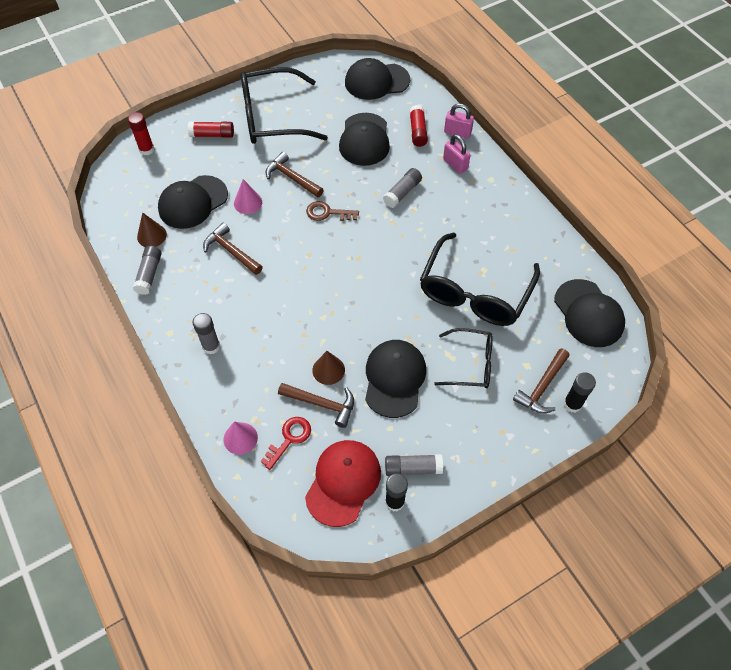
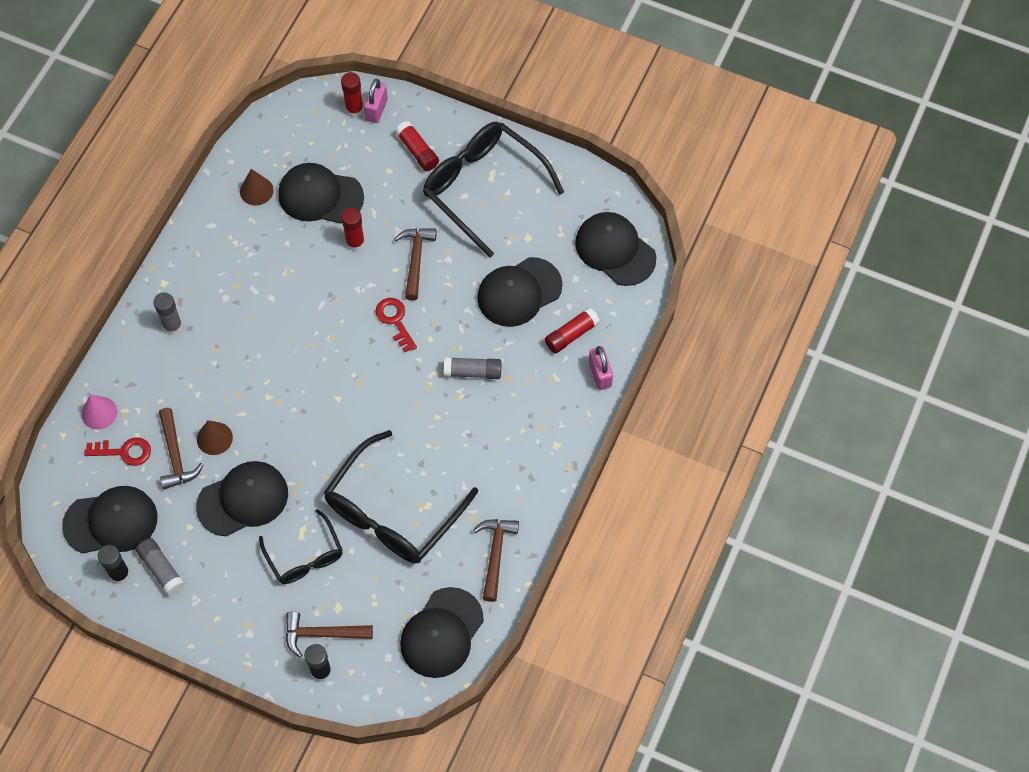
camera: 55 degrees right, 5 degrees up
grey glue stick [133,246,162,295] -> none
brown hammer [203,223,263,275] -> brown hammer moved to [473,519,519,602]
pink cone [234,179,262,214] -> red glue stick [341,208,365,251]
red cap [305,440,381,527] -> black cap [62,486,157,554]
brown key [306,201,359,221] -> red key [375,298,417,352]
black glasses [420,232,540,326] -> black glasses turned 45 degrees counterclockwise [324,430,478,563]
pink padlock [443,134,471,174] -> pink padlock moved to [364,79,388,123]

